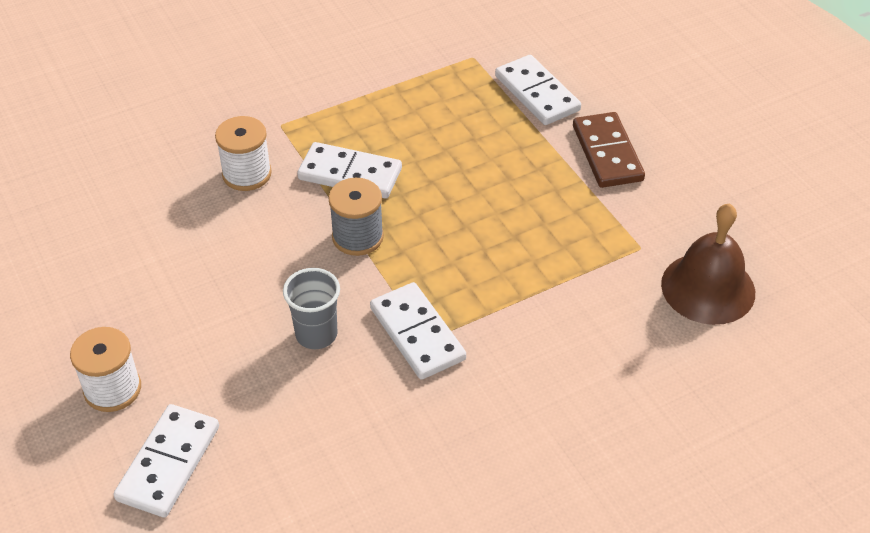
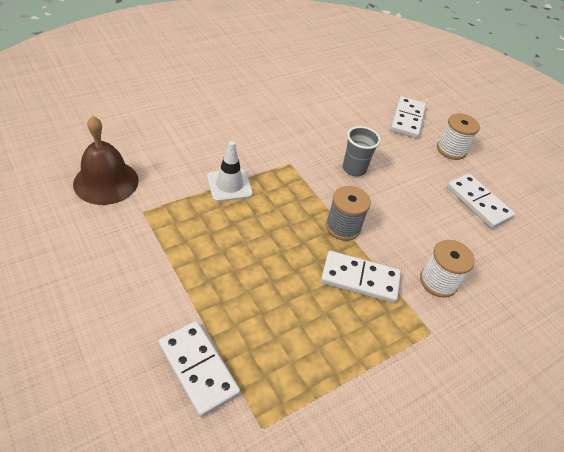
camera: 170 degrees right, 0 degrees up
white domino [370,282,466,380] -> white domino moved to [447,174,515,228]
brown domino [573,112,645,188] -> none
none -> white traffic cone [207,141,253,202]

